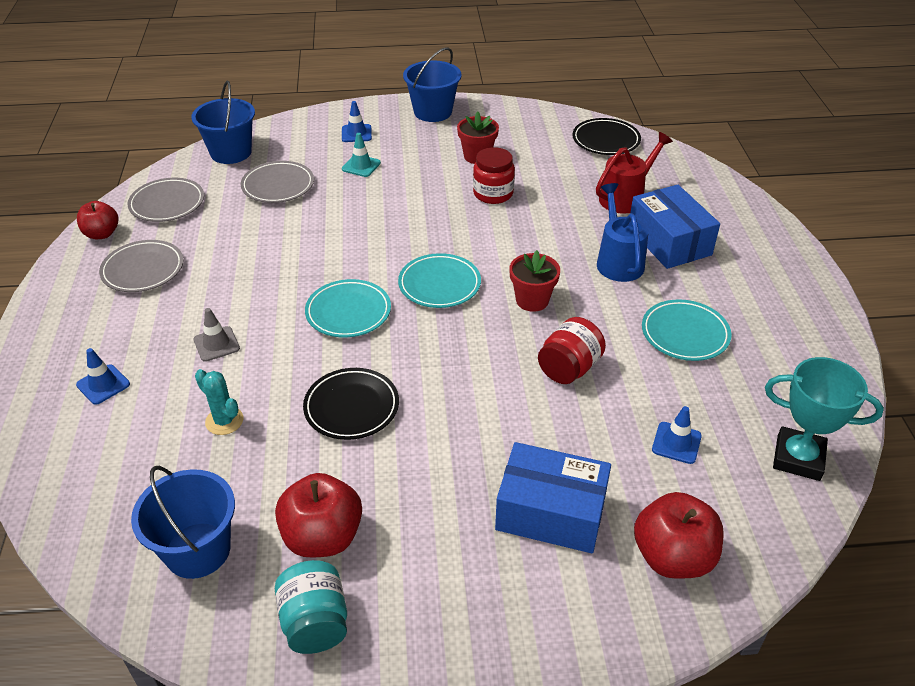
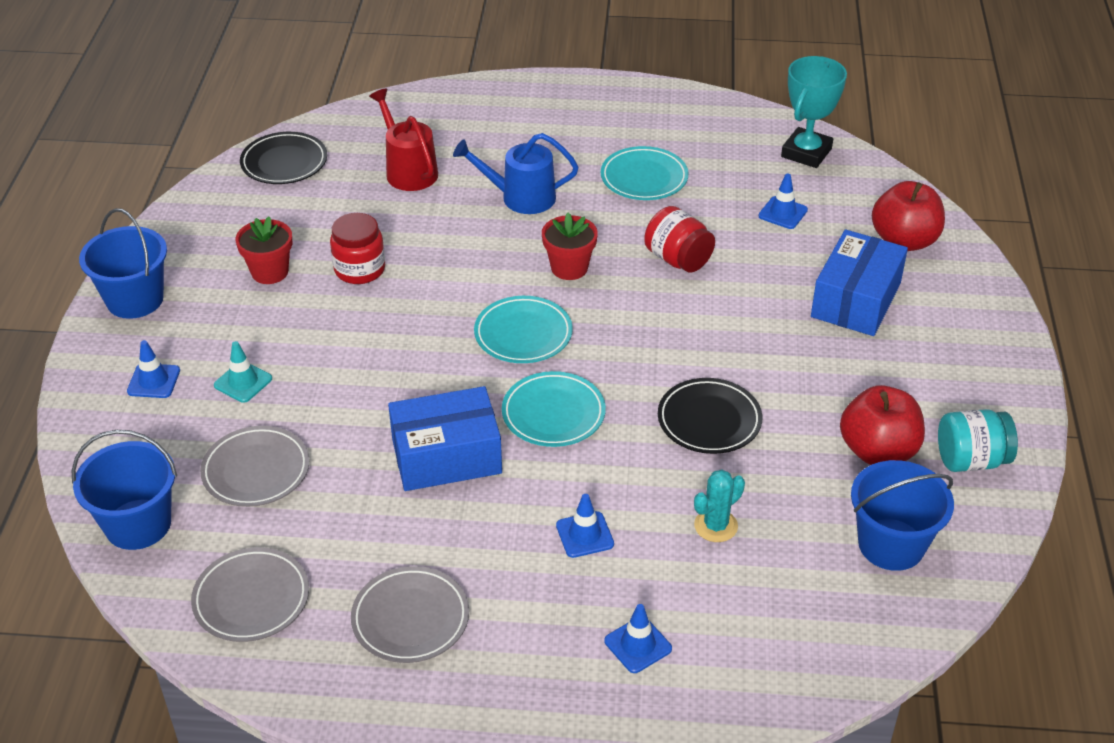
camera: 80 degrees left, 0 degrees up
red apple [77,201,118,239] -> none
grey traffic cone [193,308,240,362] -> blue traffic cone [556,494,614,558]
blue box [630,185,720,269] -> blue box moved to [388,386,502,491]

